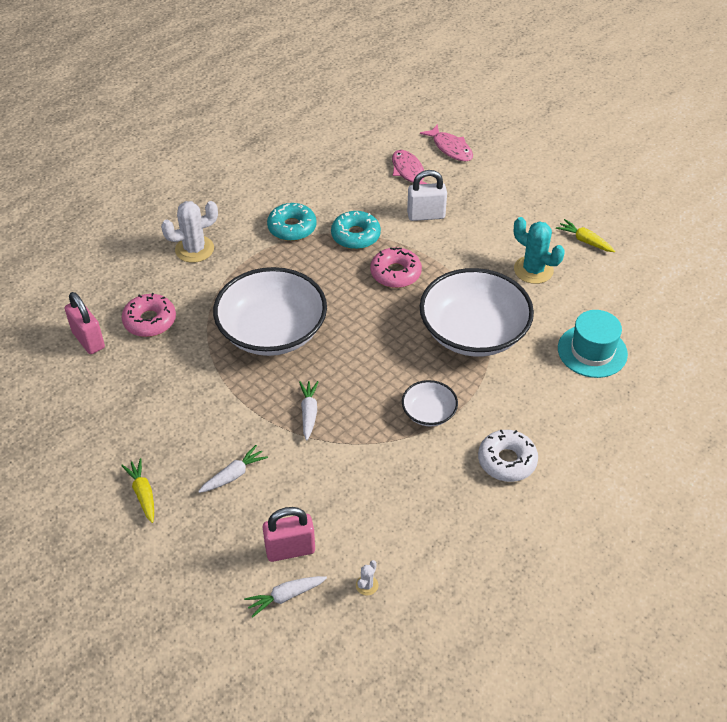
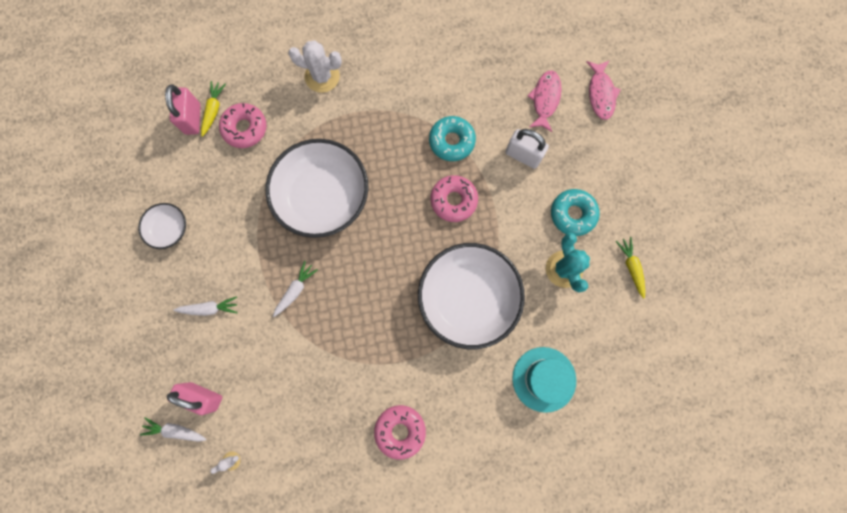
camera: 35 degrees right, 30 degrees up
yellow carrot [121,458,154,523] -> yellow carrot moved to [201,81,226,137]
turquoise donut [267,203,317,241] -> turquoise donut moved to [551,189,600,236]
white bowl [402,380,458,427] -> white bowl moved to [138,203,186,249]
white donut [478,430,538,482] -> pink donut [374,405,426,460]

